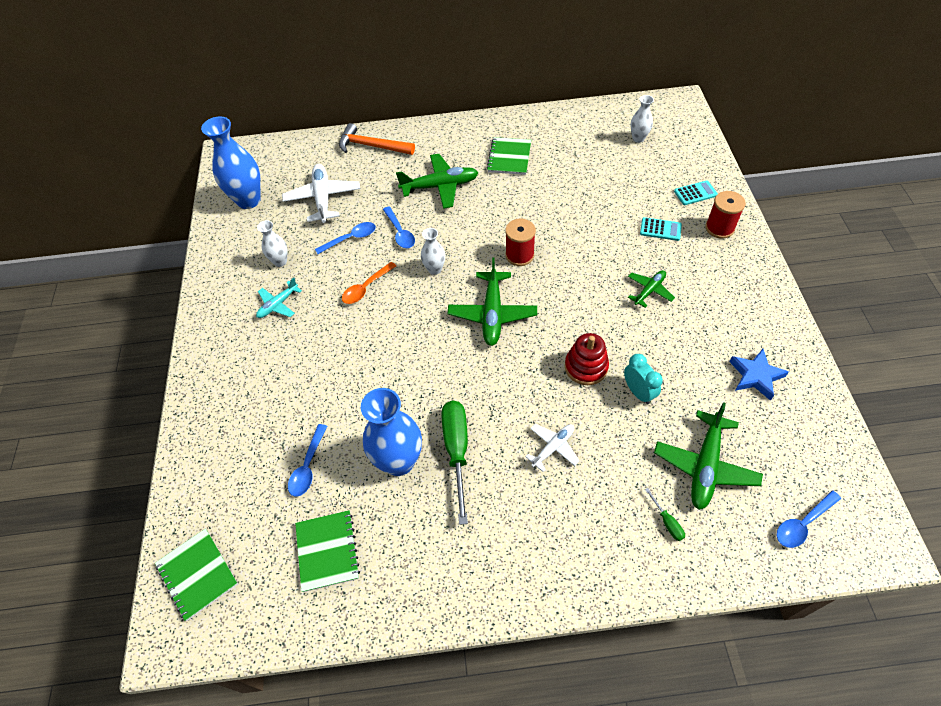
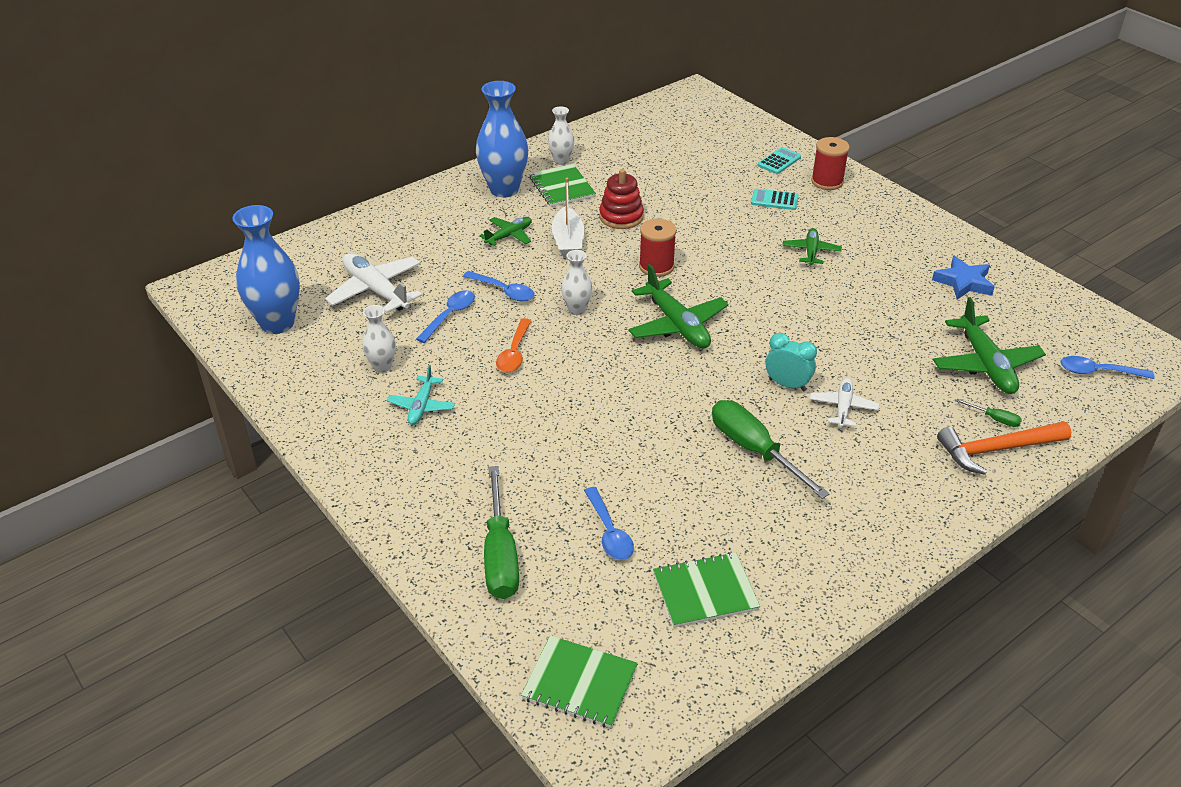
camera: 35 degrees left, 15 degrees down
green notebook [295,510,360,592] -> green notebook turned 60 degrees counterclockwise [653,552,760,628]
orange hammer [339,123,415,155] -> orange hammer moved to [937,422,1071,475]
blue vase [361,388,422,476] -> blue vase moved to [476,81,528,197]
green plane [396,154,478,209] -> green plane [479,217,532,246], size x0.58
red stacking toy [565,333,609,385] -> red stacking toy moved to [599,169,644,229]
turquoise clock [624,354,663,405] -> turquoise clock moved to [766,333,817,391]
white vase [631,95,654,143] -> white vase moved to [548,106,574,165]
turquoise calculator [640,217,682,241] -> turquoise calculator turned 150 degrees counterclockwise [751,189,799,210]
blue spoon [776,490,841,548] -> blue spoon turned 75 degrees clockwise [1060,356,1155,379]
none -> green screwdriver [484,466,519,599]
none -> white boat [552,178,584,257]

